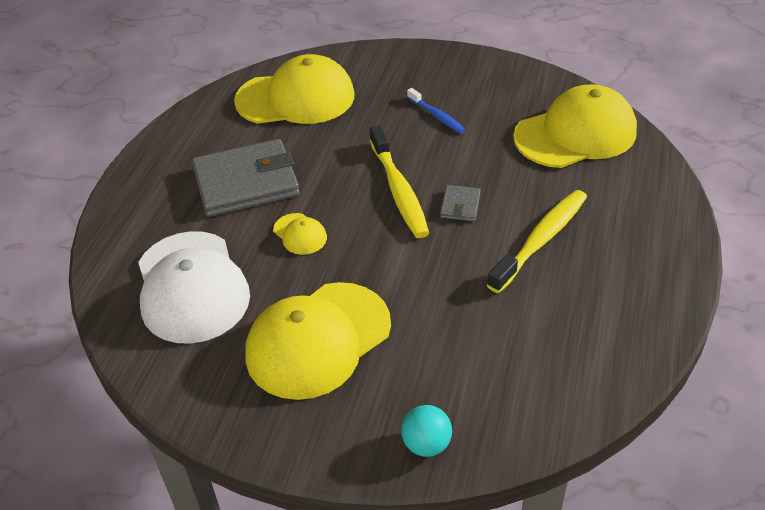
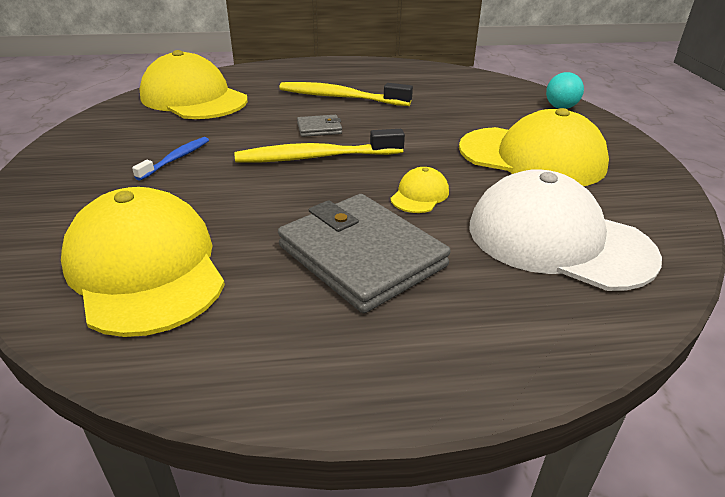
camera: 115 degrees left, 10 degrees down
white cap [138,231,250,344] -> white cap turned 105 degrees counterclockwise [469,169,662,291]
yellow toothbrush [370,125,429,238] -> yellow toothbrush turned 150 degrees counterclockwise [234,129,405,163]

